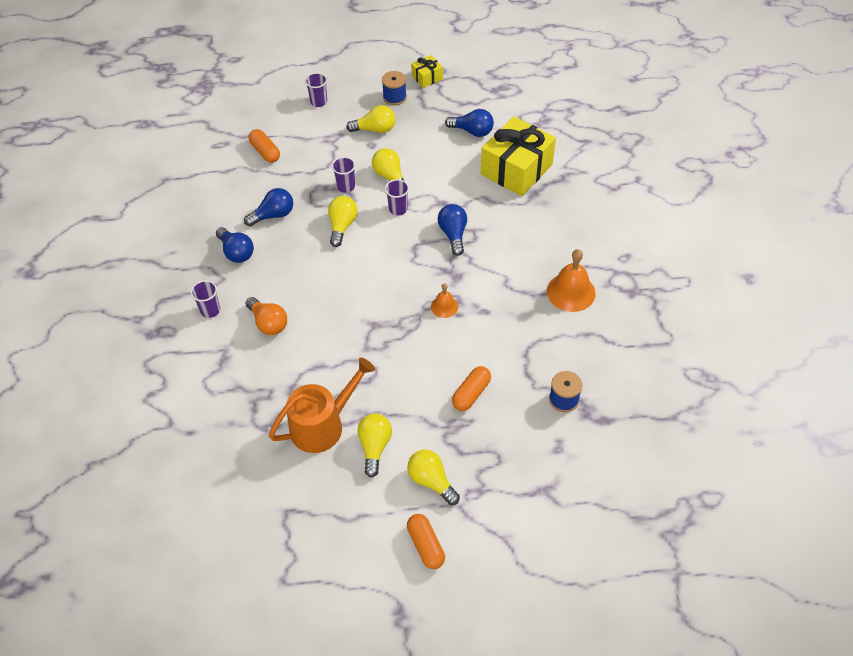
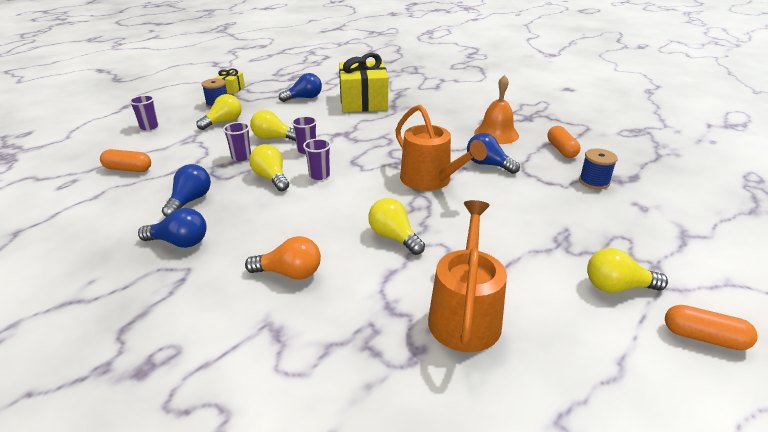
camera: 45 degrees left, 20 degrees down
purple cup [191,280,220,318] -> purple cup moved to [303,139,331,180]
yellow light bulb [357,413,392,477] -> yellow light bulb moved to [368,198,425,255]
orange bell [431,283,458,318] -> orange watering can [395,105,487,191]
blue light bulb [438,204,467,256] -> blue light bulb moved to [467,133,520,174]
orange capsule [452,366,491,411] -> orange capsule moved to [547,126,580,158]

